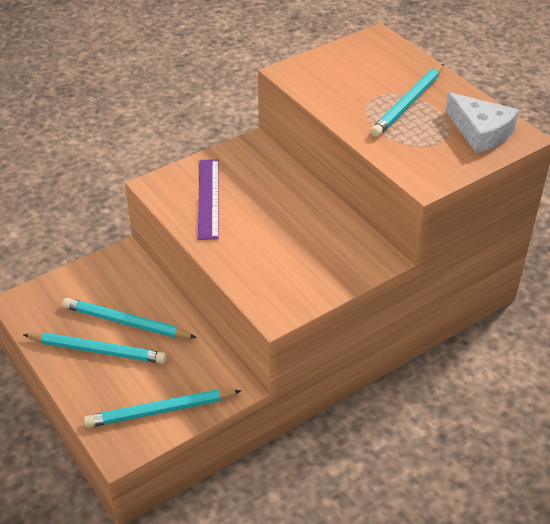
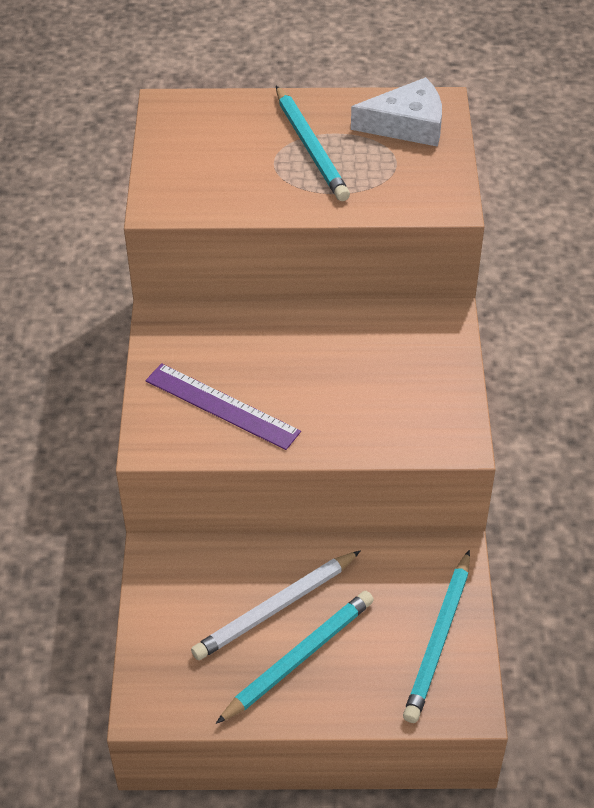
camera: 55 degrees left, 5 degrees up
turquoise pencil [62,298,197,338] -> white pencil [191,551,360,660]

